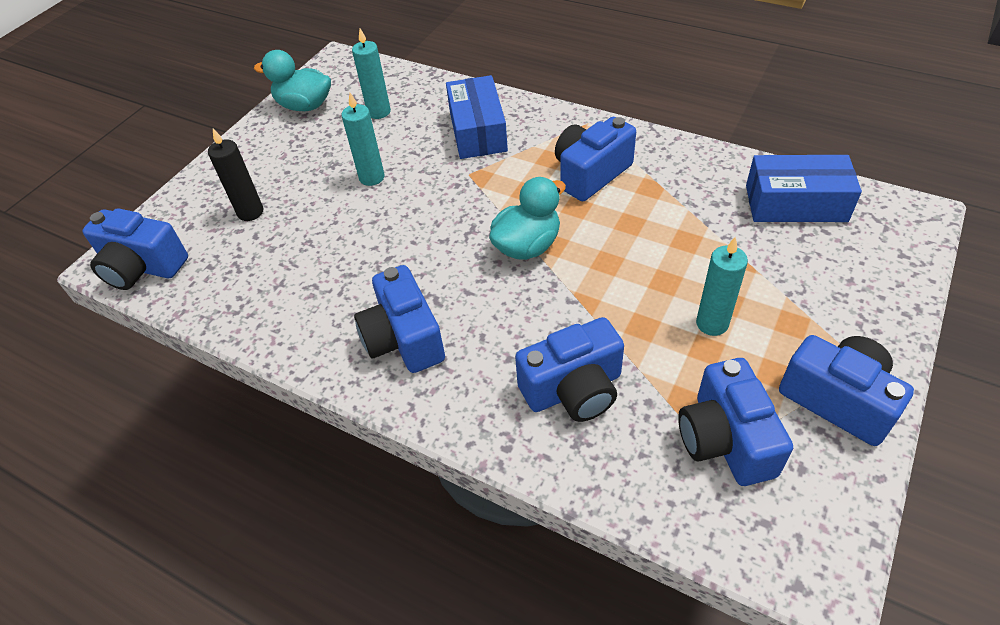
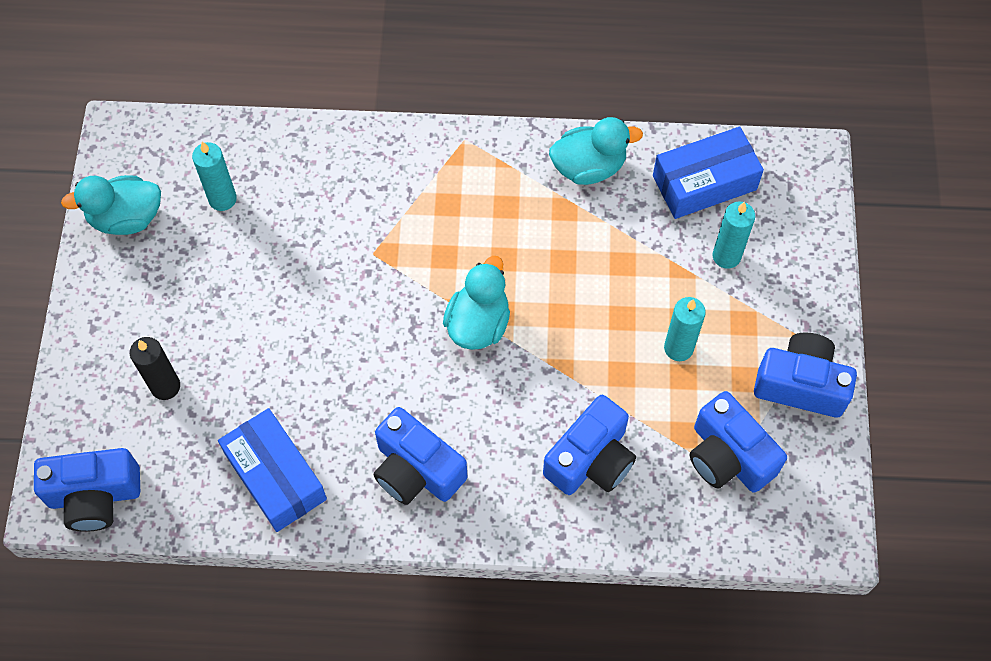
camera: 30 degrees left, 15 degrees up
turquoise candle [341,93,385,186] -> turquoise candle moved to [713,202,755,269]
blue box [446,75,508,159] -> blue box moved to [218,408,327,532]
blue camera [555,117,636,201] -> none
none -> turquoise duck [549,117,643,185]

